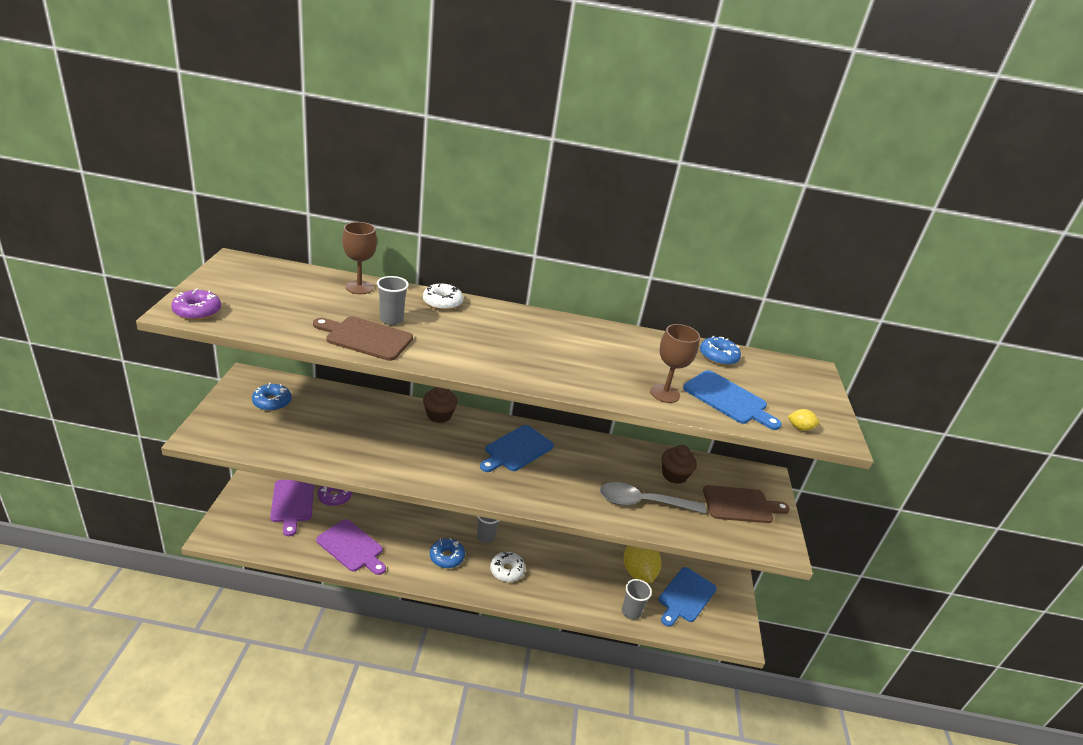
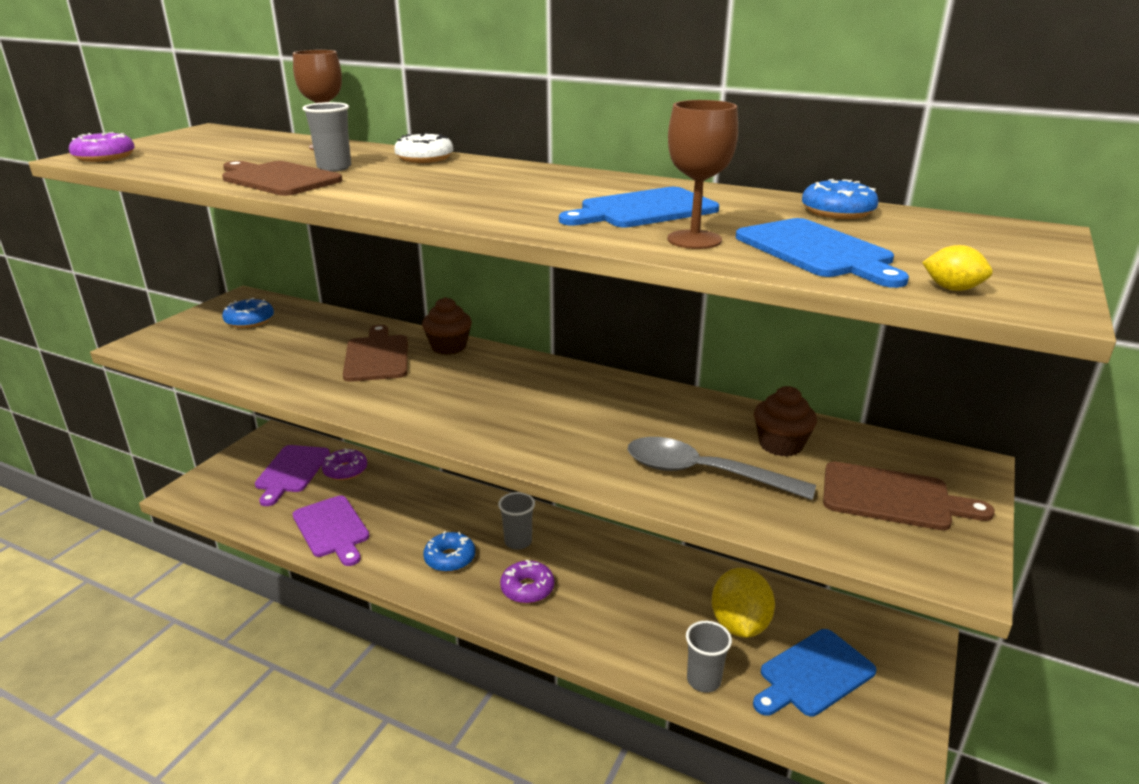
camera: 25 degrees right, 5 degrees down
blue cutting board [480,425,554,472] -> blue cutting board moved to [559,187,719,228]
white donut [490,552,525,582] -> purple donut [500,560,554,604]
none -> brown cutting board [343,325,408,382]

